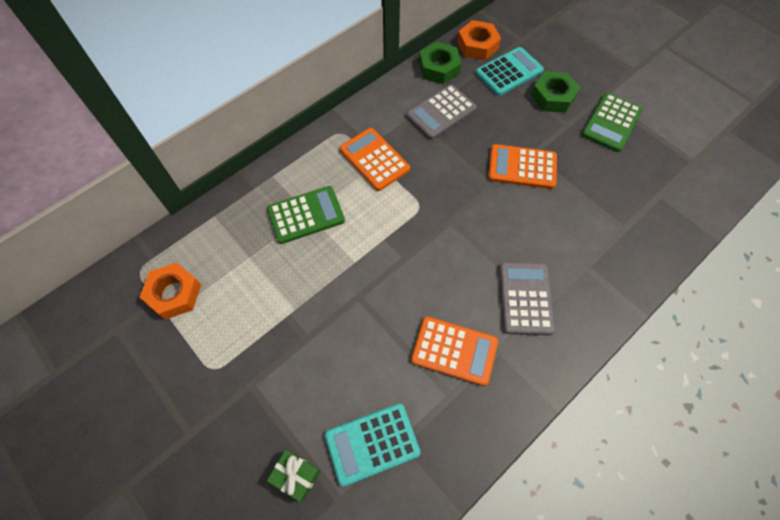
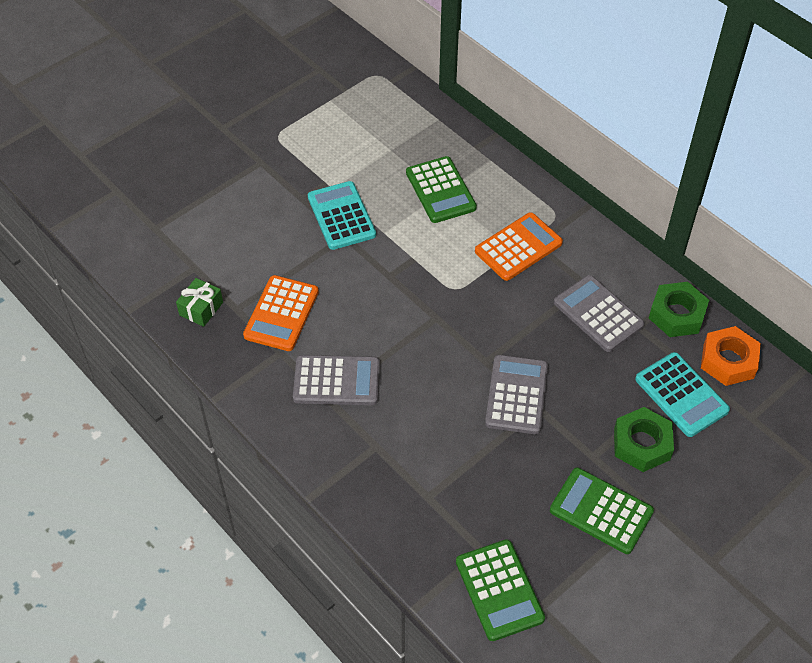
camera: 90 degrees right, 10 degrees down
orange nut [140,262,201,320] -> none
green gift [267,450,321,502] -> green gift moved to [176,278,223,327]
turquoise calculator [325,403,421,487] -> turquoise calculator moved to [308,181,376,250]
orange calculator [488,144,557,189] -> grey calculator [485,355,548,434]
none -> green calculator [456,539,545,641]

